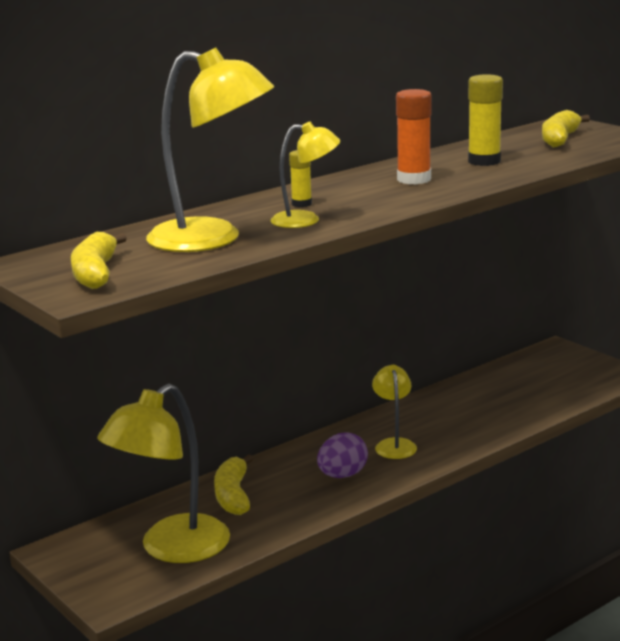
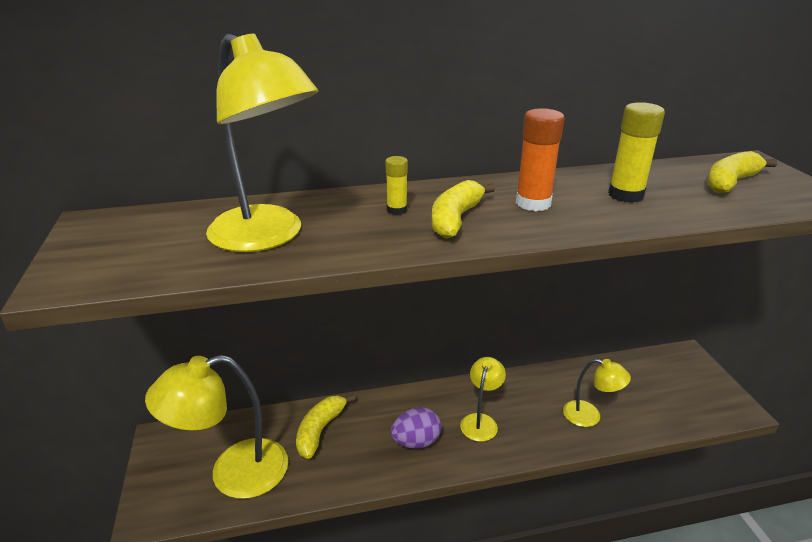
camera: 25 degrees right, 10 degrees up
yellow banana [71,232,127,289] -> yellow banana moved to [432,180,495,239]
yellow lamp [270,122,340,228] -> yellow lamp moved to [563,359,631,427]

